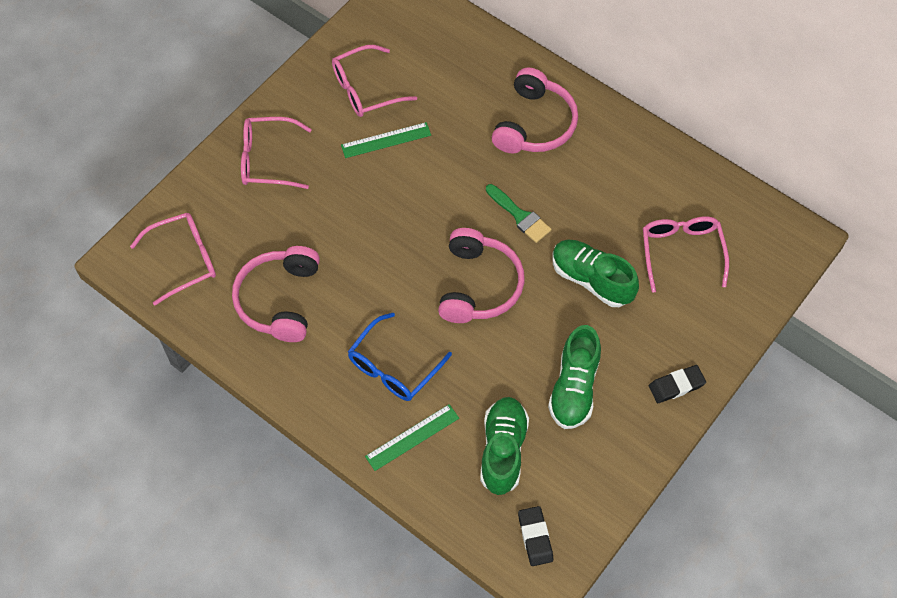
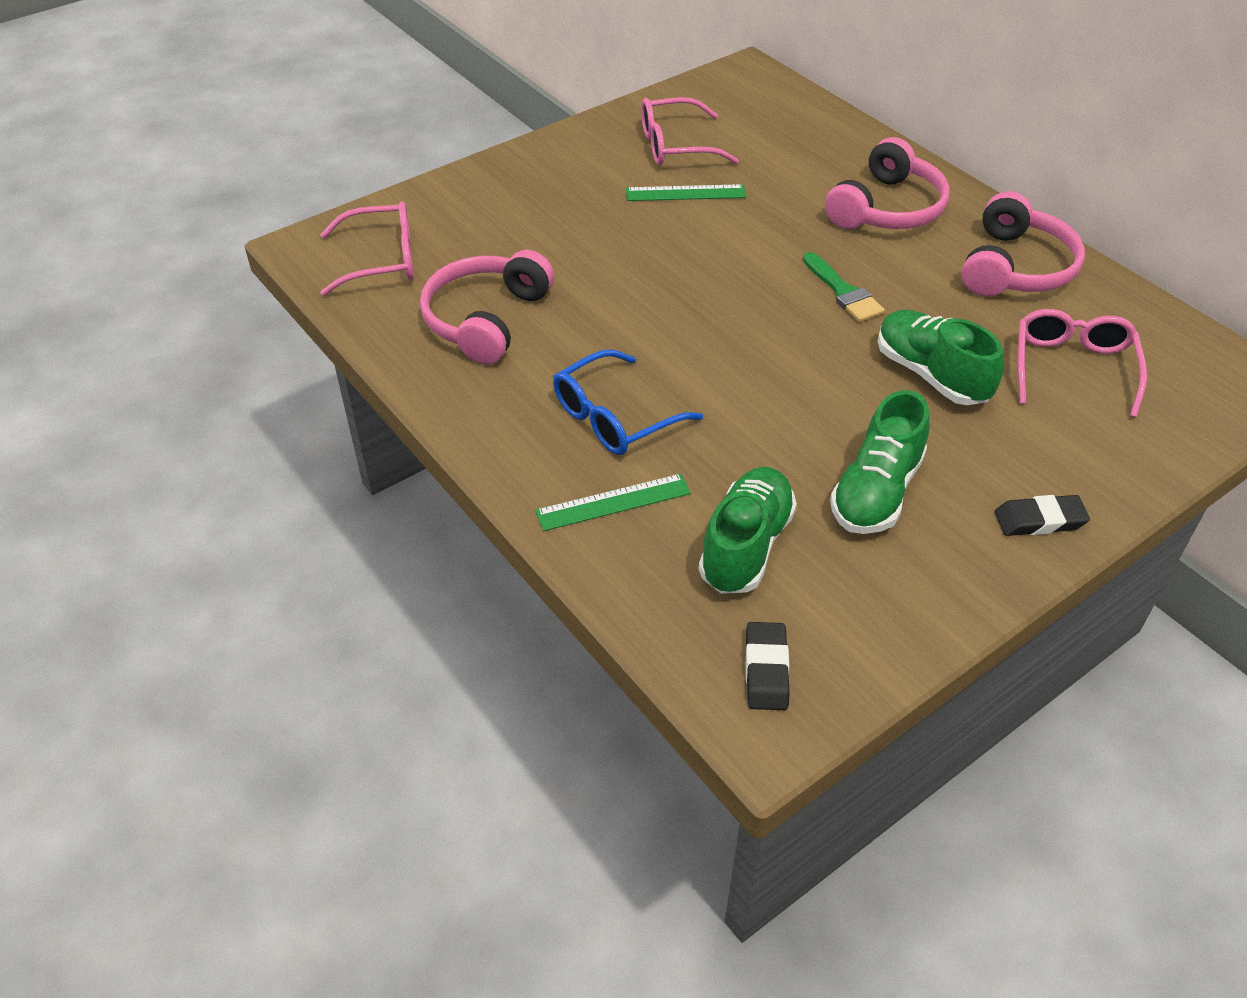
camera: 15 degrees right, 15 degrees down
pink glasses [241,117,312,189] -> none
pink headphones [438,228,525,323] -> pink headphones moved to [961,191,1085,297]

